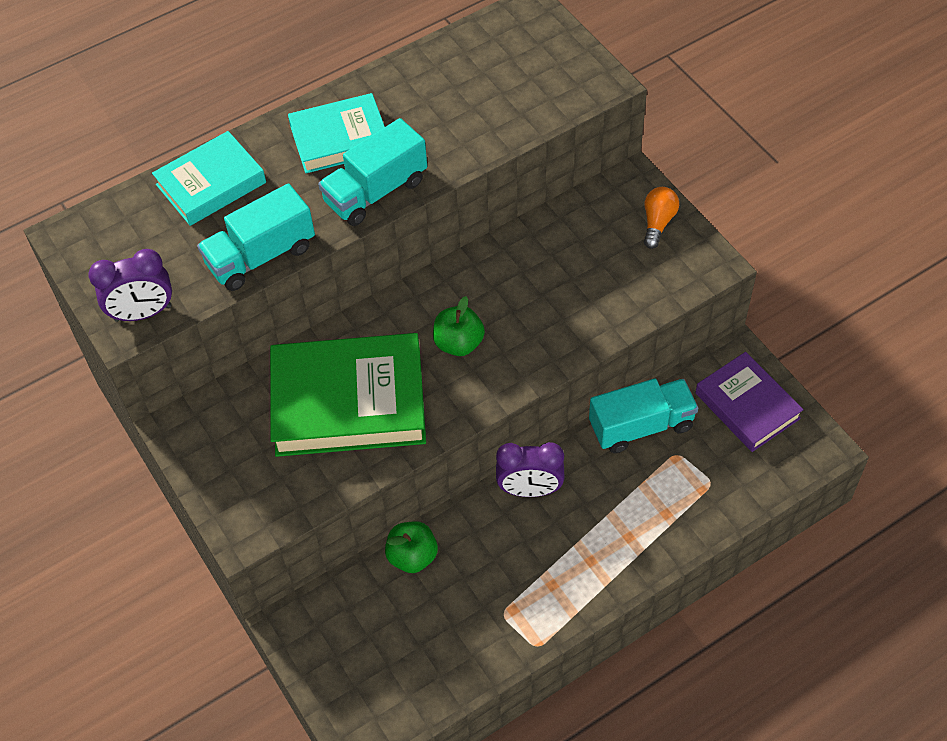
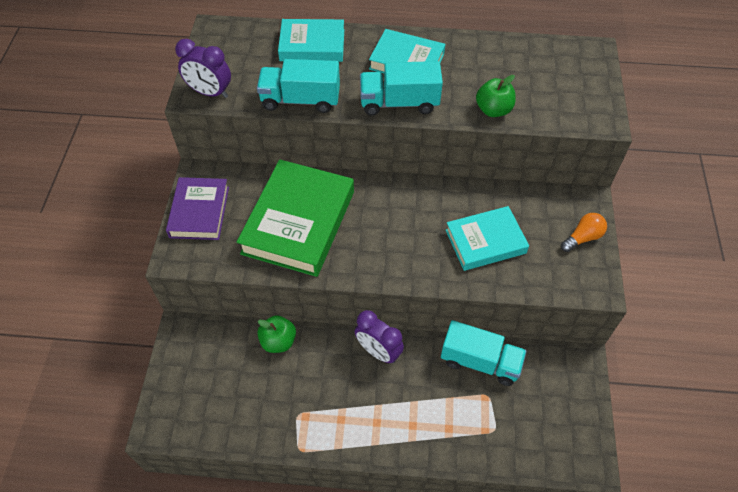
camera: 35 degrees right, 0 degrees up
green book [270,333,426,457] -> green book turned 75 degrees clockwise [237,159,354,277]
green apple [433,296,485,356] -> green apple moved to [476,75,516,117]
purple book [695,352,804,452] -> purple book moved to [166,177,229,240]
none -> turquoise book [446,206,529,271]

